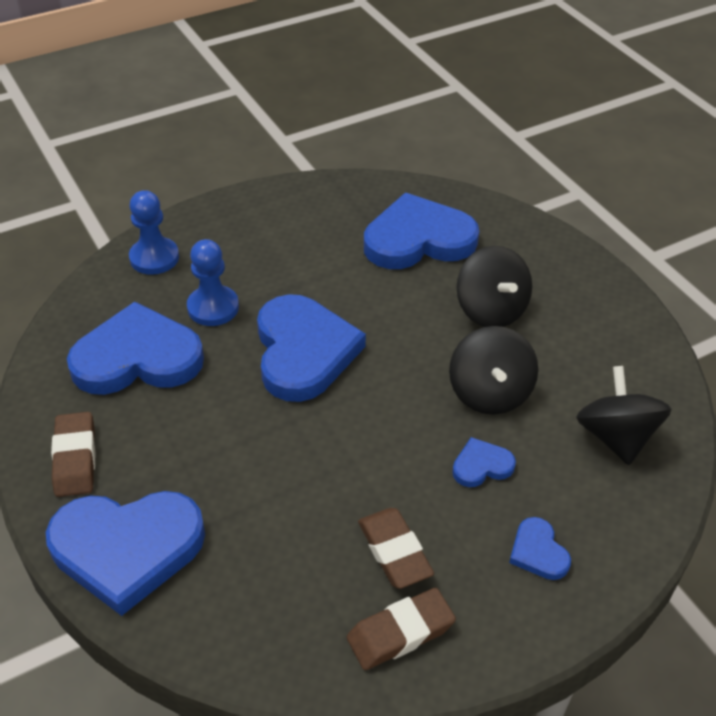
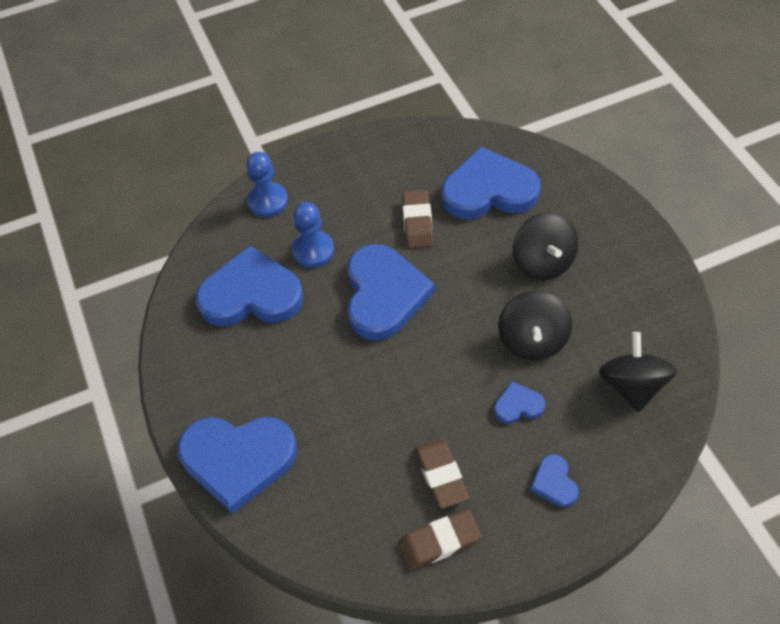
camera: 10 degrees right, 10 degrees up
brown eraser [51,412,95,497] -> brown eraser moved to [402,190,433,248]

